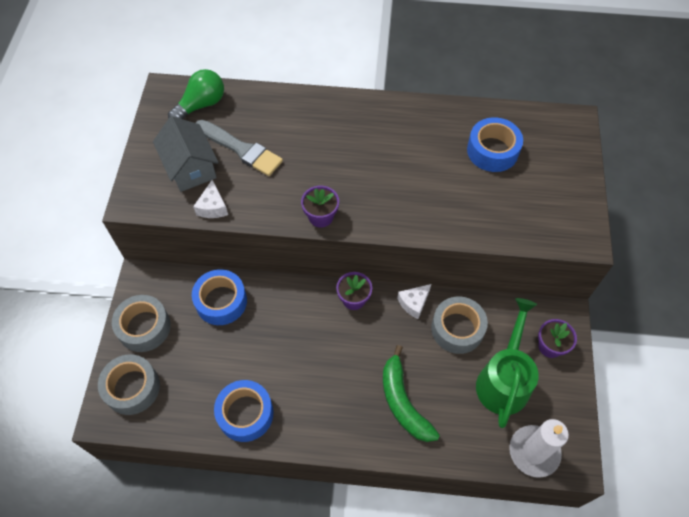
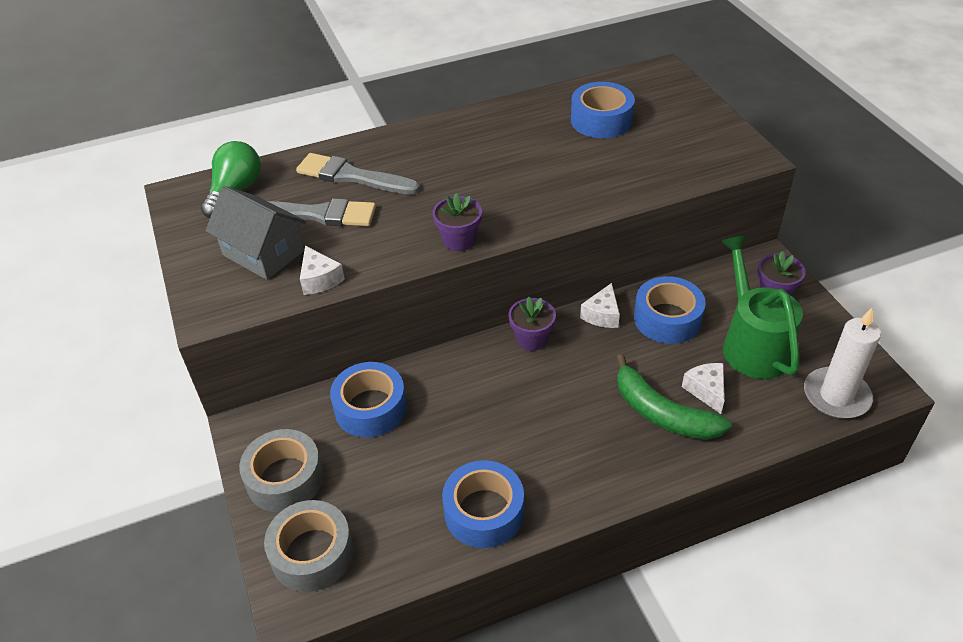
camera: 25 degrees left, 15 degrees down
grey tape [431,296,488,354] -> blue tape [634,276,706,344]
none -> grey brush [296,153,420,195]
none -> white cheese [682,363,724,414]

